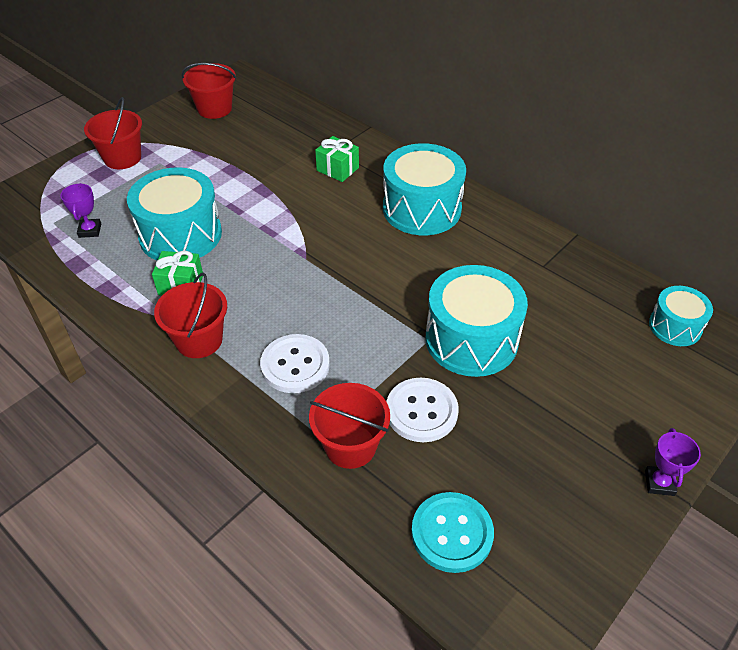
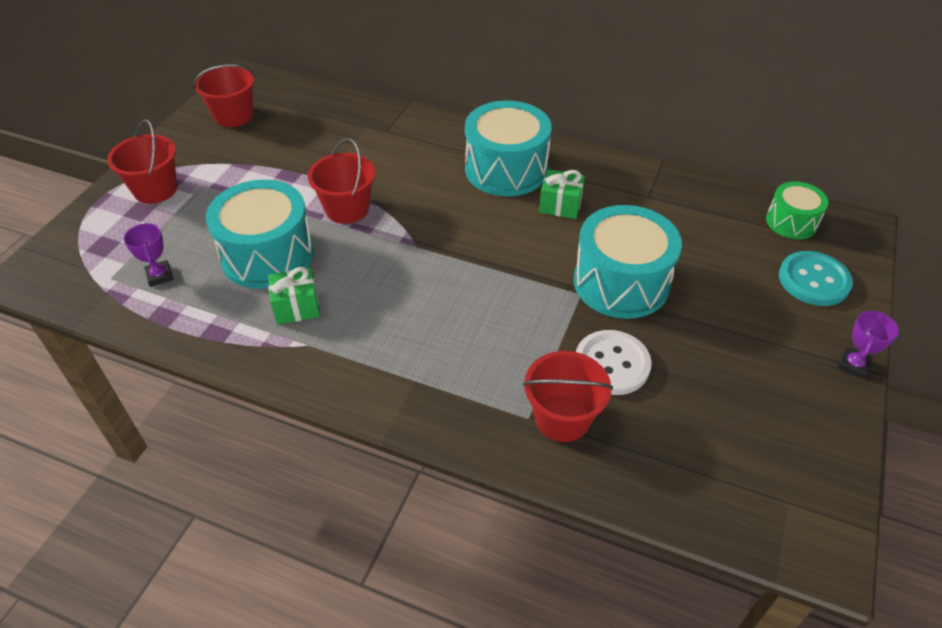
camera: 20 degrees left, 0 degrees up
red bucket [154,272,227,358] -> red bucket moved to [308,138,376,224]
white button [260,334,330,393] -> none
green gift [315,136,359,182] -> green gift moved to [539,169,585,219]
turquoise button [411,492,494,573] -> turquoise button moved to [779,251,853,306]
purple trophy [645,428,701,496] -> purple trophy turned 45 degrees clockwise [838,311,899,379]
turquoise drum [649,286,713,346] -> green drum [766,181,828,239]

